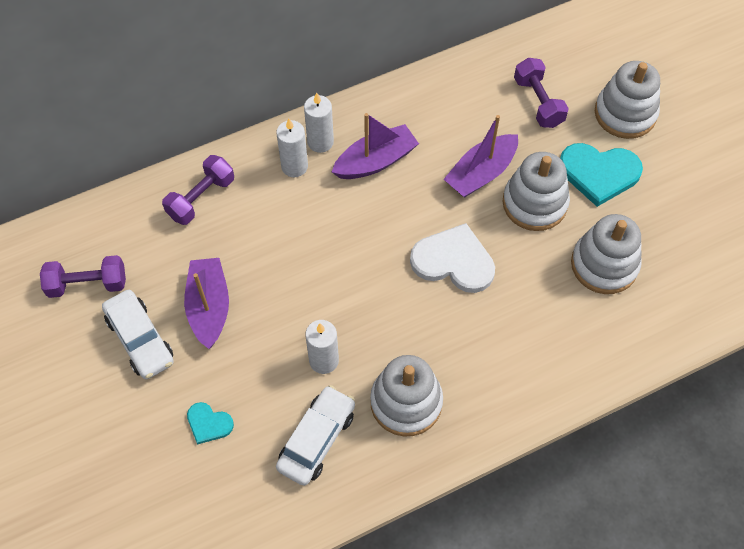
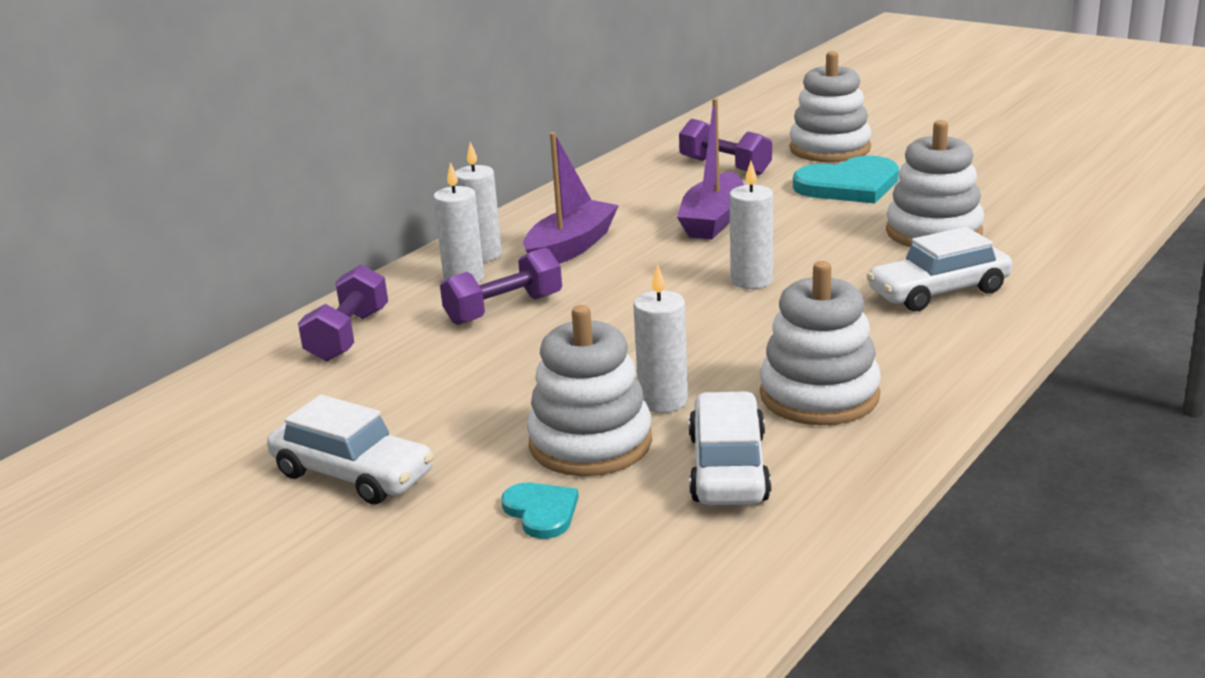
camera: 25 degrees left, 35 degrees down
purple dumbbell [40,255,126,298] -> purple dumbbell moved to [440,248,562,325]
purple boat [184,258,229,349] -> none
turquoise heart [187,402,234,444] -> turquoise heart turned 120 degrees counterclockwise [501,483,579,539]
white heart [410,223,495,293] -> white candle [729,161,773,289]
white stacking toy [503,152,570,231] -> white stacking toy moved to [527,305,652,476]
none -> white car [866,227,1012,311]

